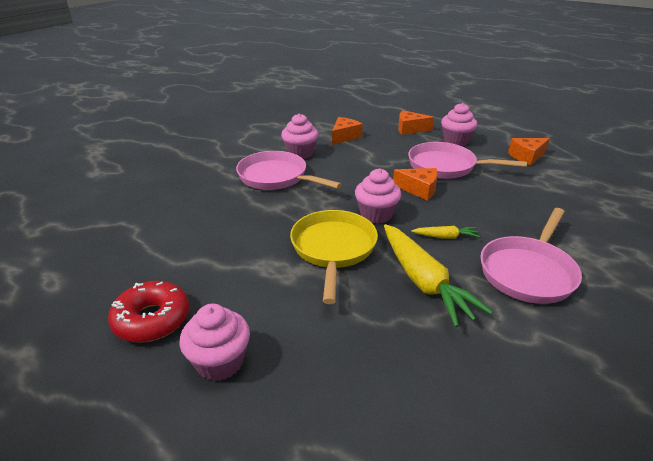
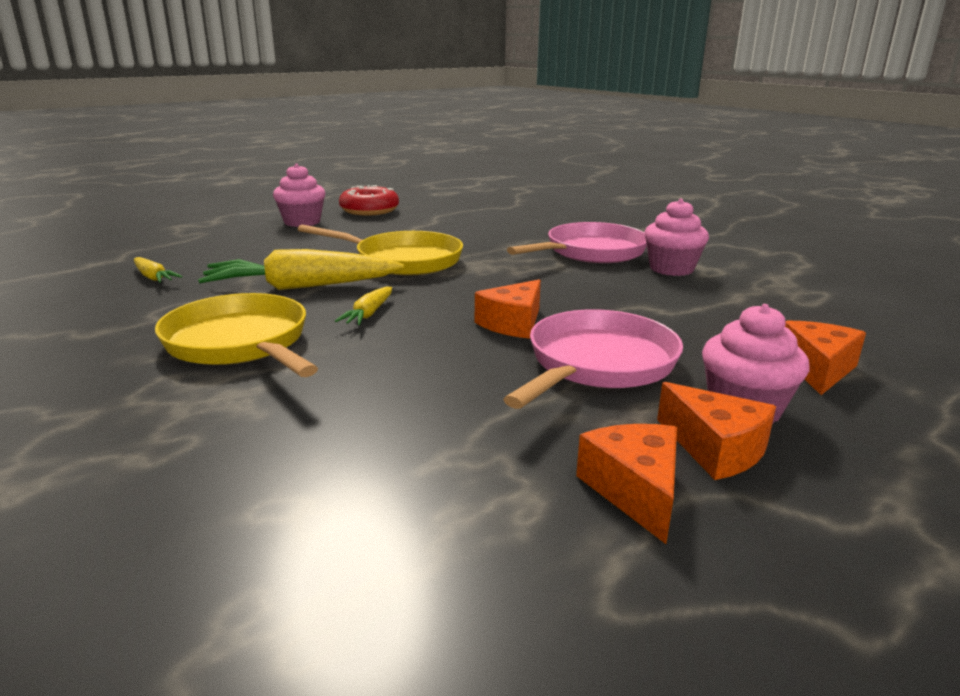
camera: 105 degrees right, 10 degrees down
orange cheese [332,117,363,145] -> orange cheese moved to [657,382,776,480]
pink cupcake [355,169,401,224] -> none
pink pan [480,208,582,304] -> yellow pan [155,293,318,377]
none -> yellow carrot [134,257,183,283]

